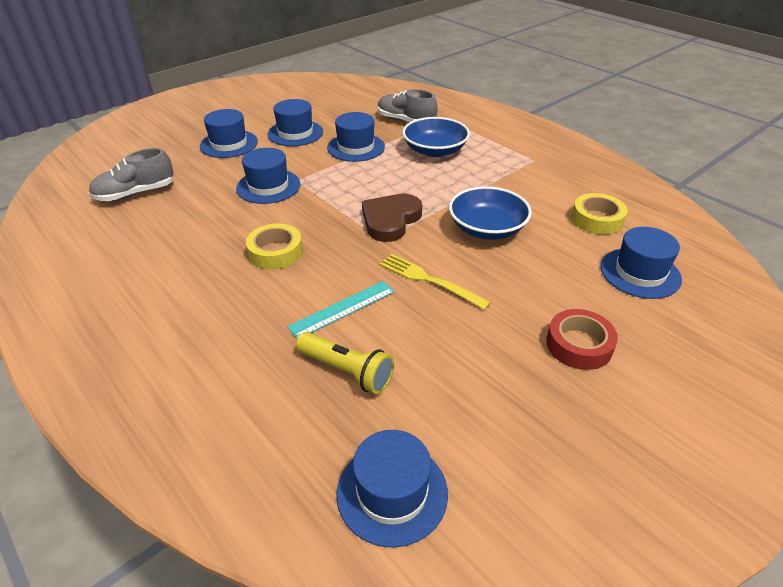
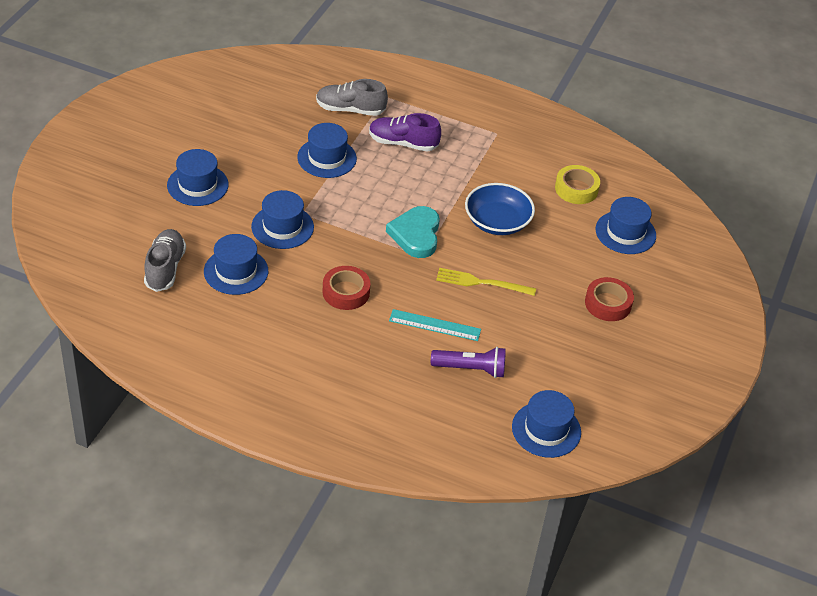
camera: 30 degrees left, 5 degrees up
grey shoe [89,148,174,201] -> grey shoe turned 150 degrees clockwise [144,229,186,292]
yellow tape [246,223,303,269] -> red tape [323,266,370,310]
blue hat [268,99,323,146] -> blue hat moved to [204,234,268,295]
turquoise ruler [287,281,395,338] -> turquoise ruler turned 75 degrees clockwise [389,309,481,341]
yellow flashlight [296,332,394,394] -> purple flashlight [431,347,506,378]
brown heart [362,194,422,242] -> turquoise heart [386,206,440,258]
blue bowl [402,117,470,157] -> purple shoe [369,113,441,152]

